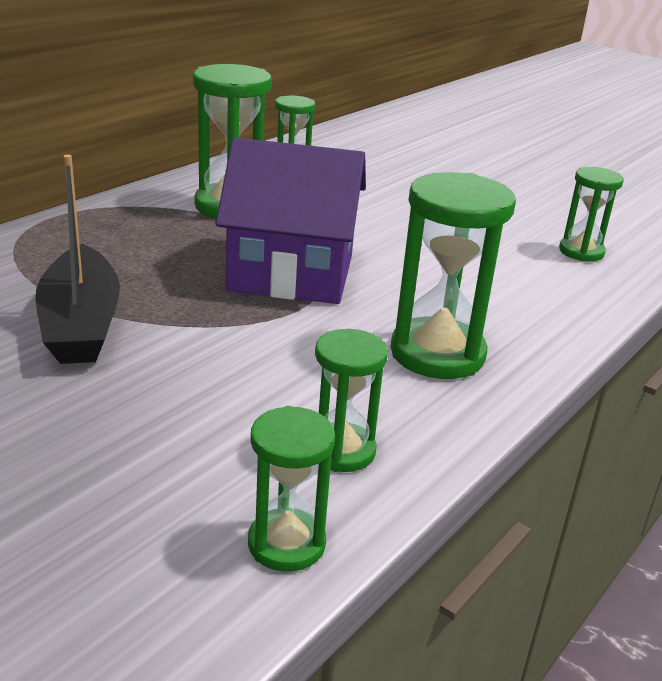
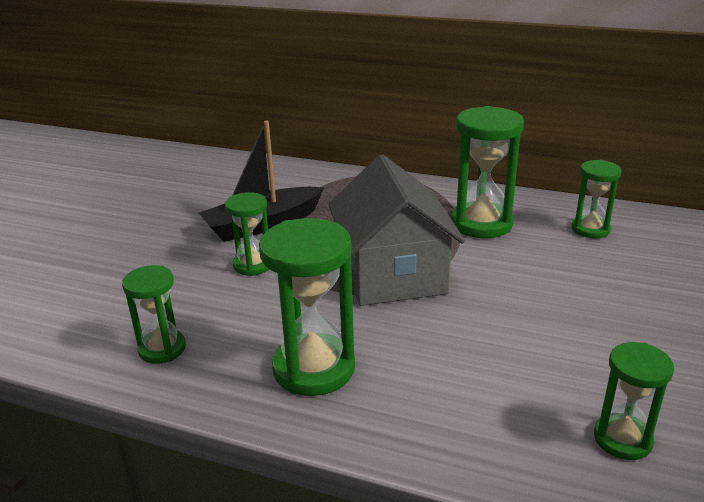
camera: 75 degrees right, 0 degrees up
purple house [216,138,366,304] -> grey house [328,154,465,306]
green hourglass [248,406,335,572] -> green hourglass moved to [225,192,269,276]

